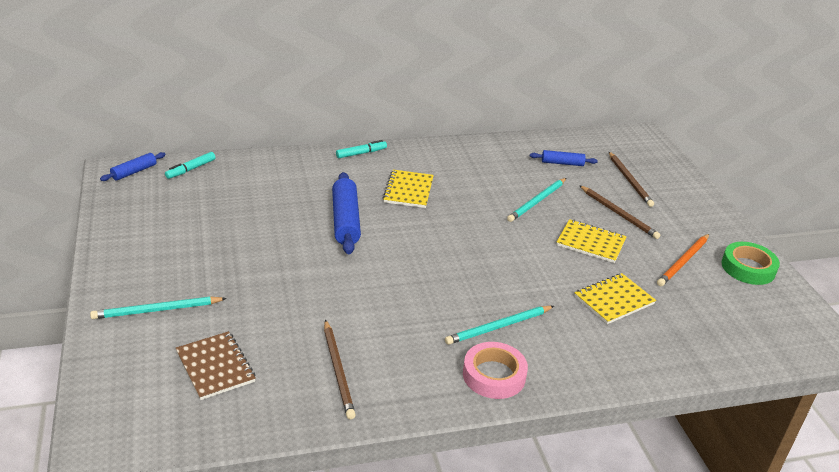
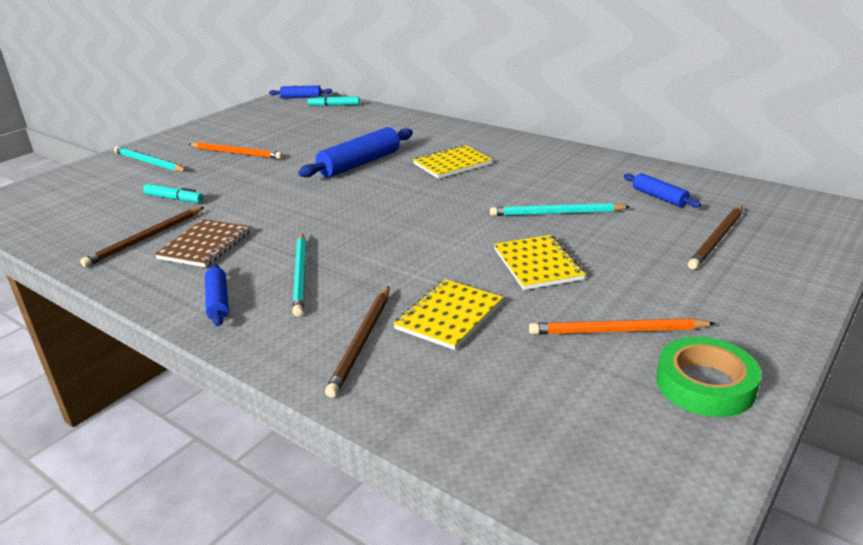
camera: 55 degrees right, 5 degrees down
brown notebook [175,331,256,400] -> brown notebook moved to [155,219,251,267]
turquoise marker [336,140,387,158] -> turquoise marker moved to [143,184,203,203]
turquoise pencil [445,306,554,345] -> turquoise pencil turned 120 degrees counterclockwise [292,233,306,317]
pink tape [463,342,528,399] -> blue rolling pin [205,264,229,326]
yellow notebook [574,273,656,324] -> yellow notebook turned 75 degrees counterclockwise [393,279,503,350]
brown pencil [579,185,661,239] -> brown pencil moved to [325,286,389,398]
none -> orange pencil [188,142,283,159]

